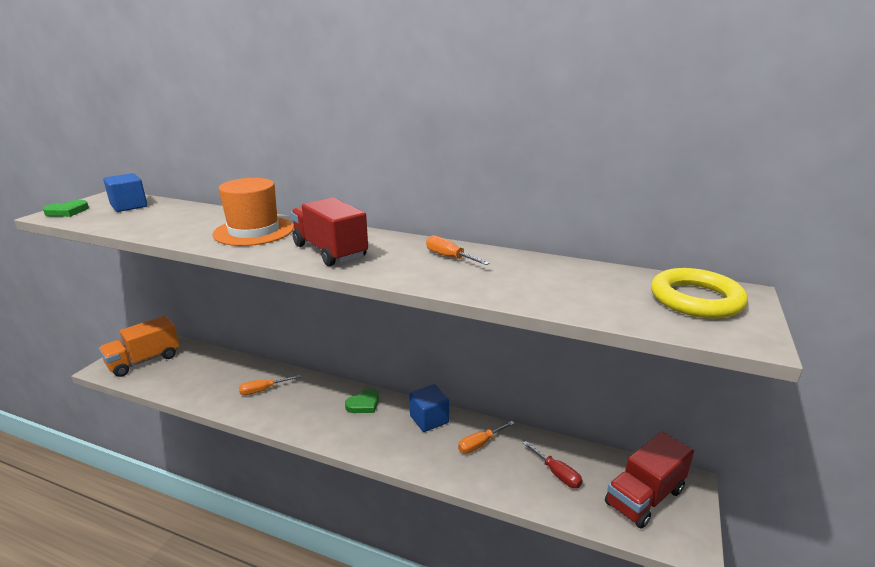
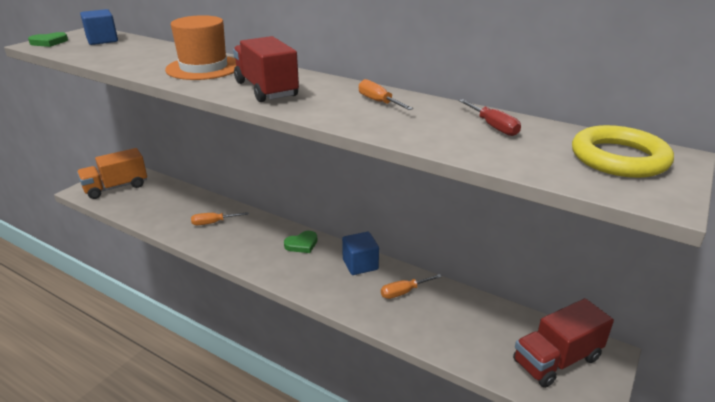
camera: 10 degrees right, 5 degrees up
red screwdriver [523,441,582,488] -> red screwdriver moved to [459,99,521,136]

